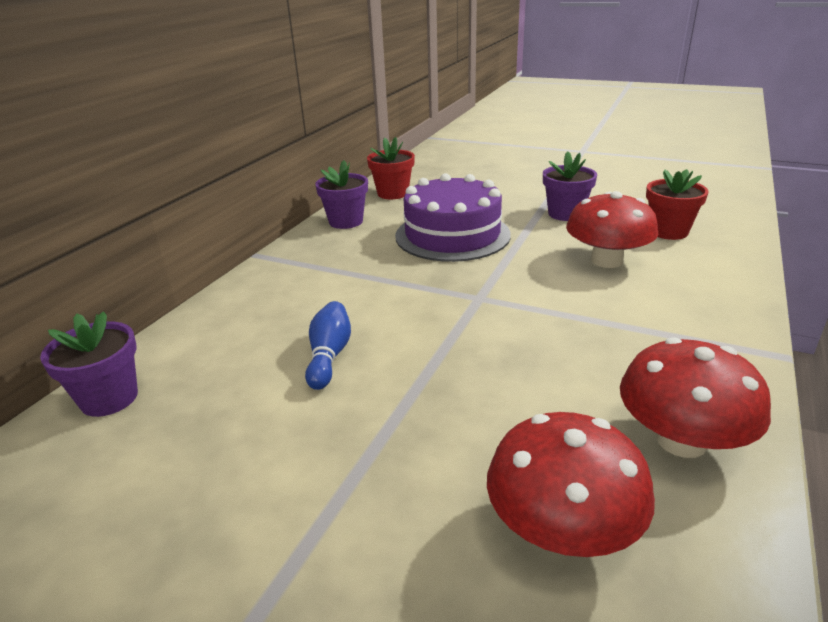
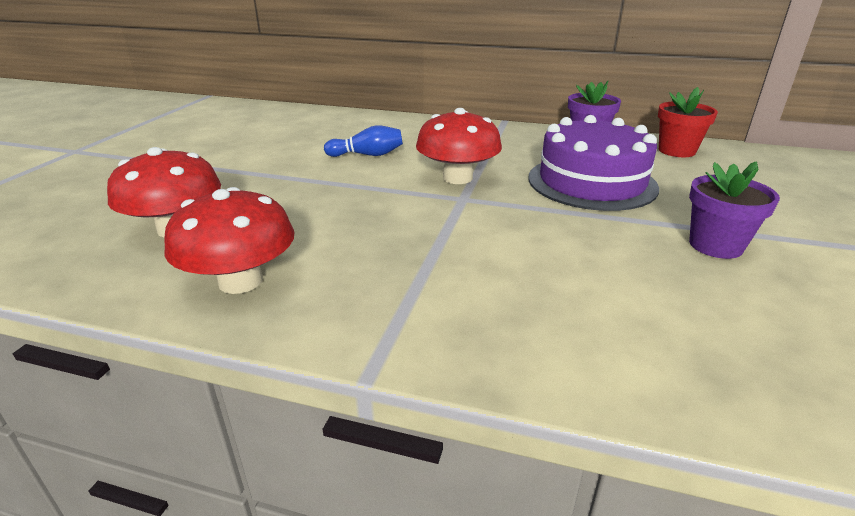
camera: 80 degrees right, 0 degrees up
purple flower pot [40,311,138,417] -> none
red mushroom [566,191,658,268] -> red mushroom moved to [416,108,502,184]
red flower pot [646,169,709,240] -> none

